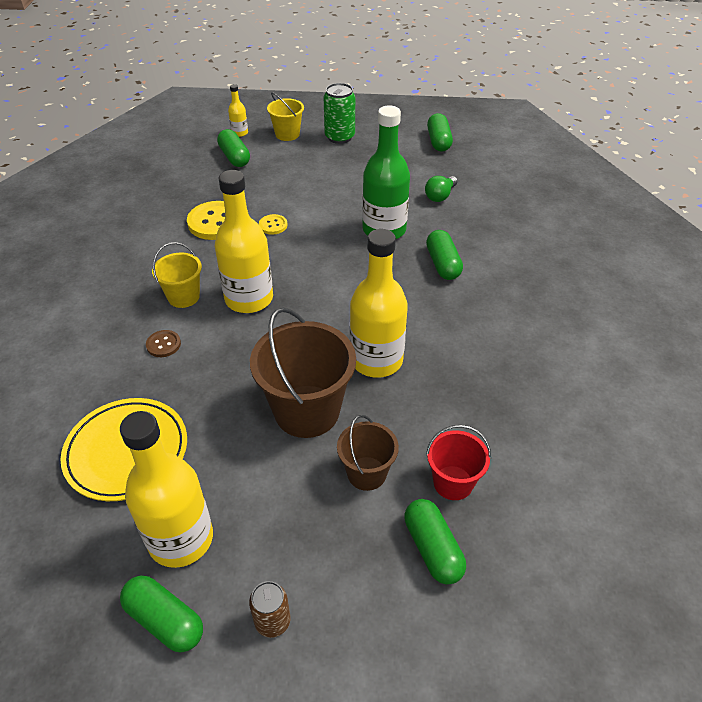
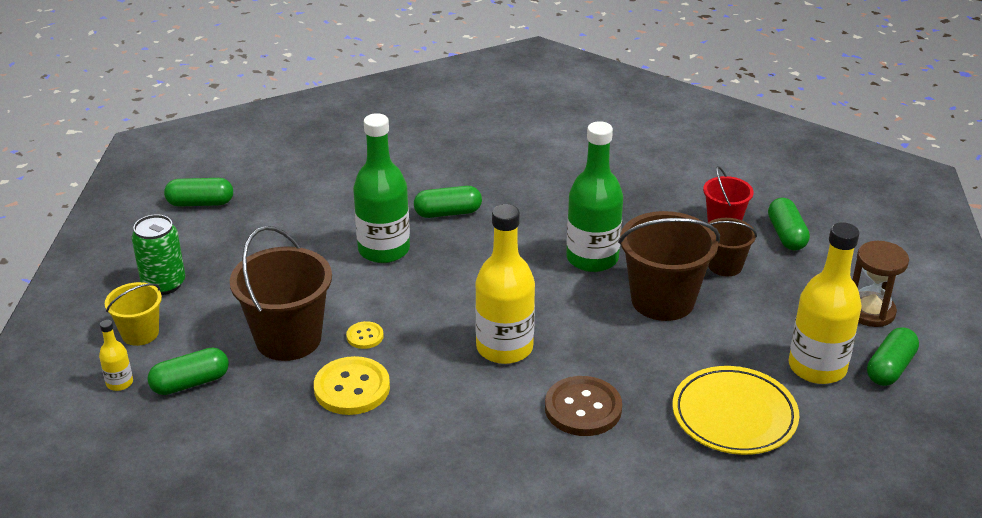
camera: 90 degrees left, 10 degrees down
brown button [146,330,181,357] -> brown button [545,376,622,436], size x1.95
yellow bucket [152,242,202,308] -> none
brown can [249,581,290,638] -> brown hourglass [852,241,909,327]
yellow bottle [350,229,408,378] -> green bottle [566,121,623,272]
green capsule [404,499,466,585] -> green capsule turned 75 degrees counterclockwise [768,198,810,251]
green light bulb [425,176,458,202] -> none
none -> brown bucket [230,226,332,361]

